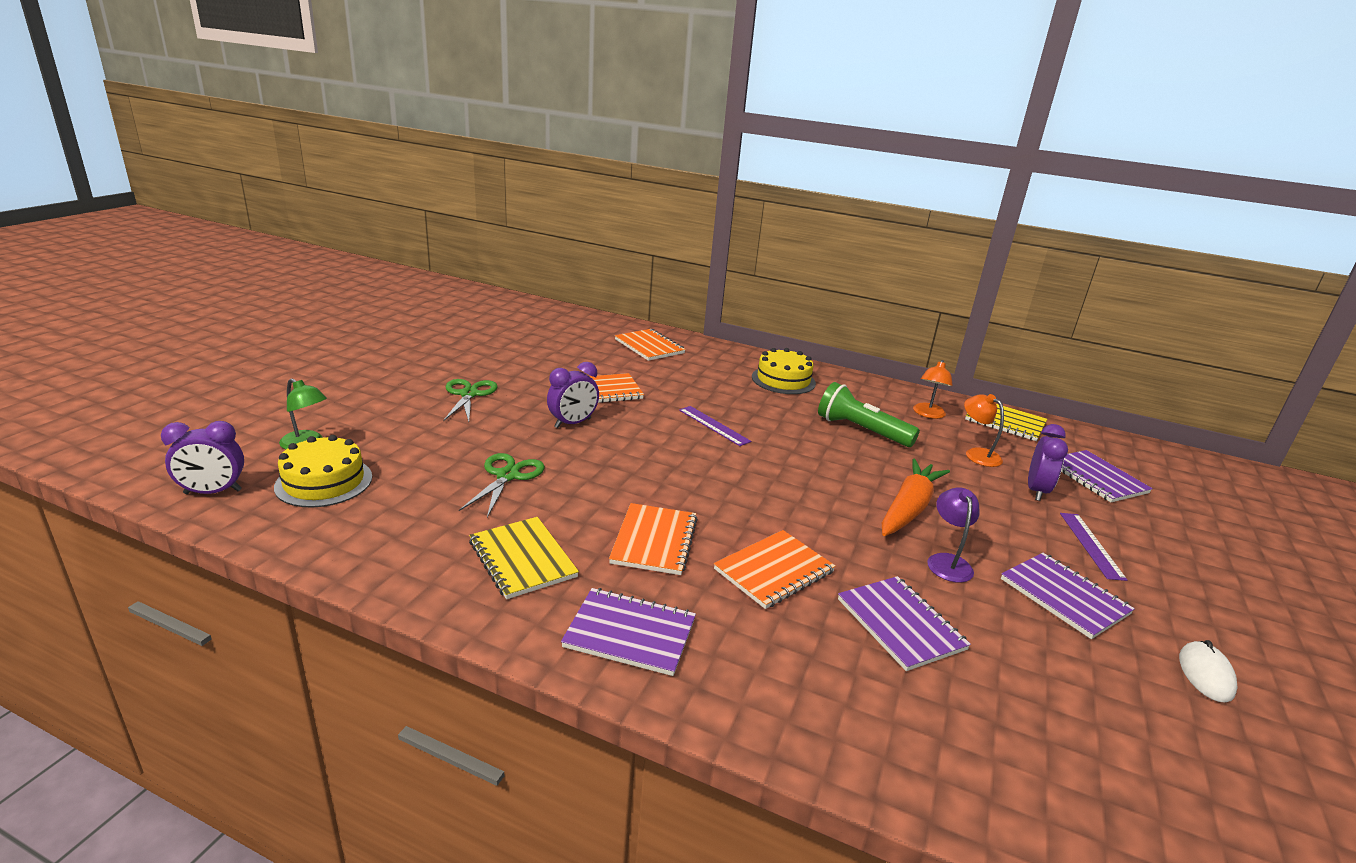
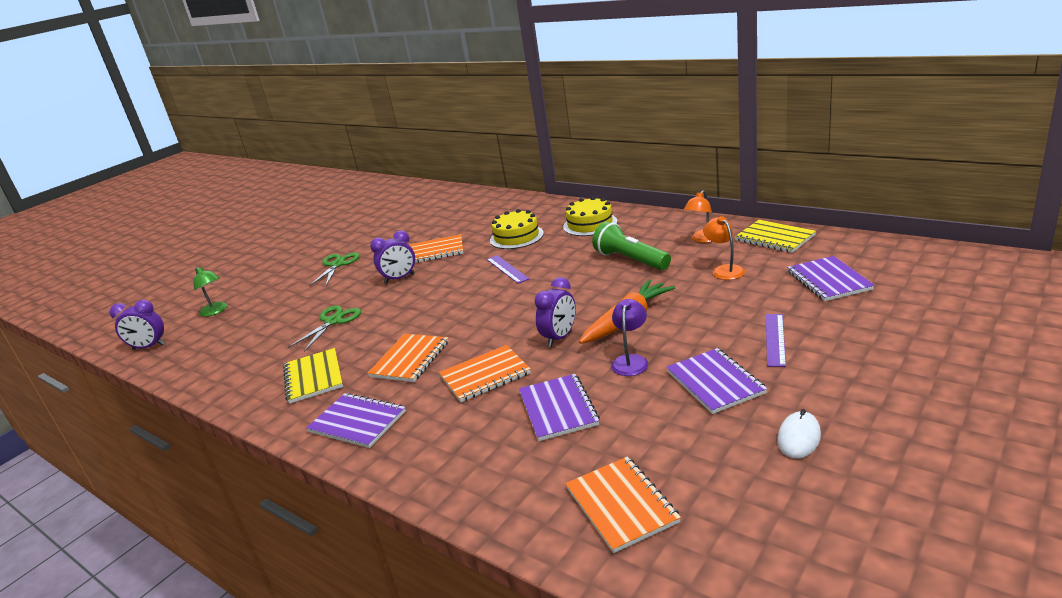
camera: 20 degrees right, 0 degrees up
yellow cake [274,435,372,507] -> yellow cake moved to [490,209,544,249]
orange notebook [615,329,686,361] -> orange notebook moved to [565,457,681,553]
purple clock [1028,424,1068,501] -> purple clock moved to [534,277,576,347]

